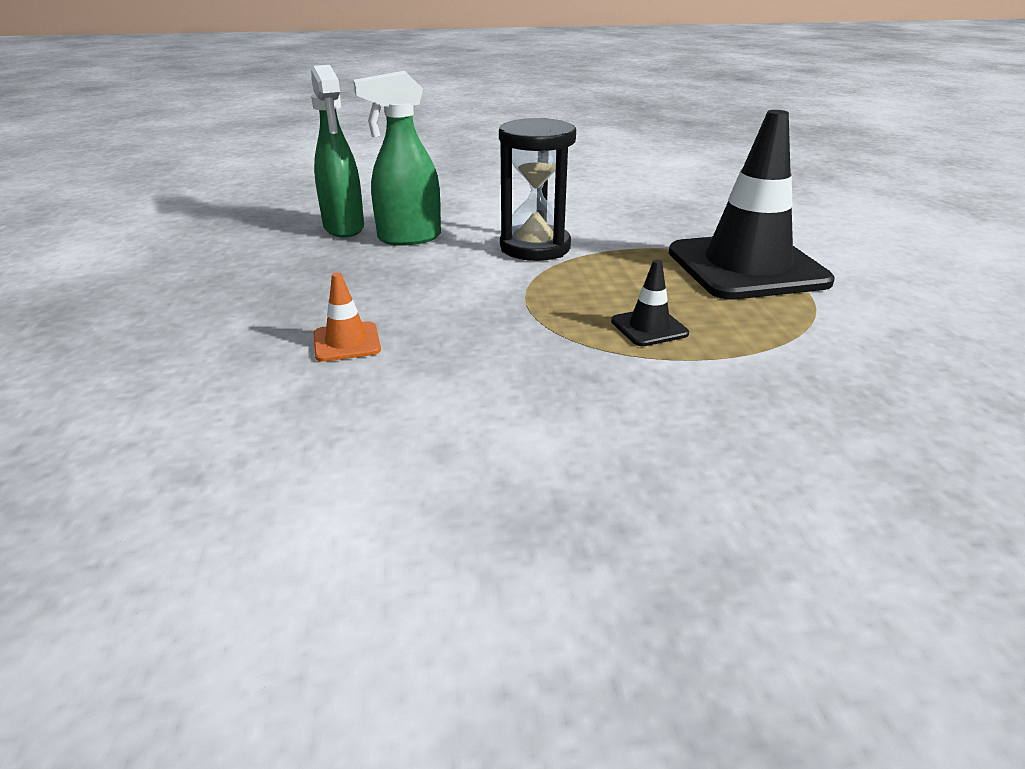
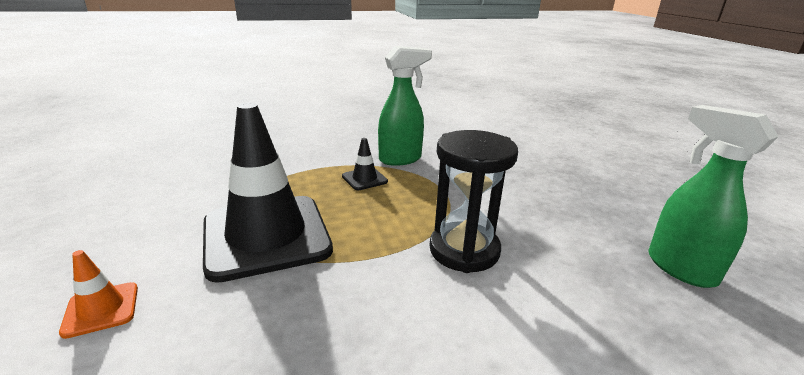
camera: 170 degrees right, 5 degrees down
orange traffic cone [314,272,381,362] -> orange traffic cone moved to [59,250,138,339]
green spray bottle [353,71,441,246] -> green spray bottle moved to [378,46,432,166]

